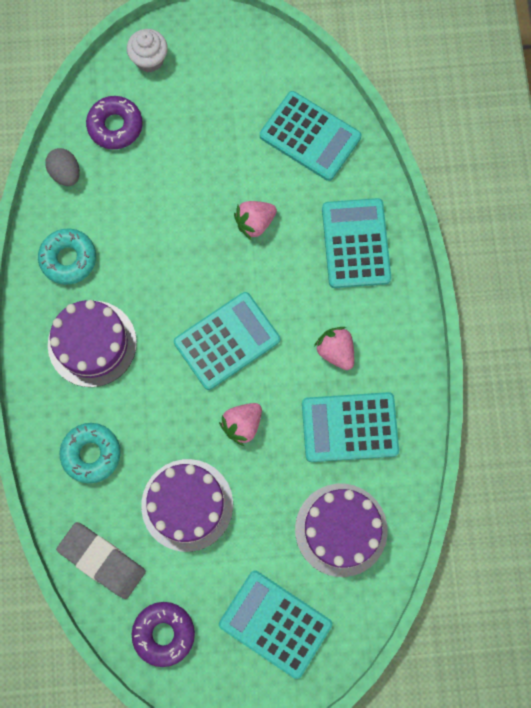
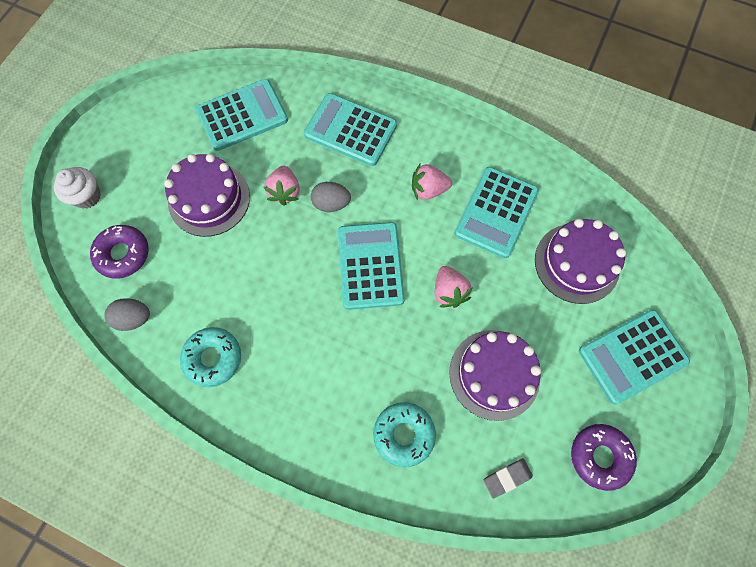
camera: 60 degrees left, 5 degrees down
purple cake [48,300,137,387] -> purple cake moved to [164,154,250,237]
grey eraser [56,522,146,599] -> grey eraser [484,458,533,498], size x0.55
none -> grey egg [311,182,351,212]

